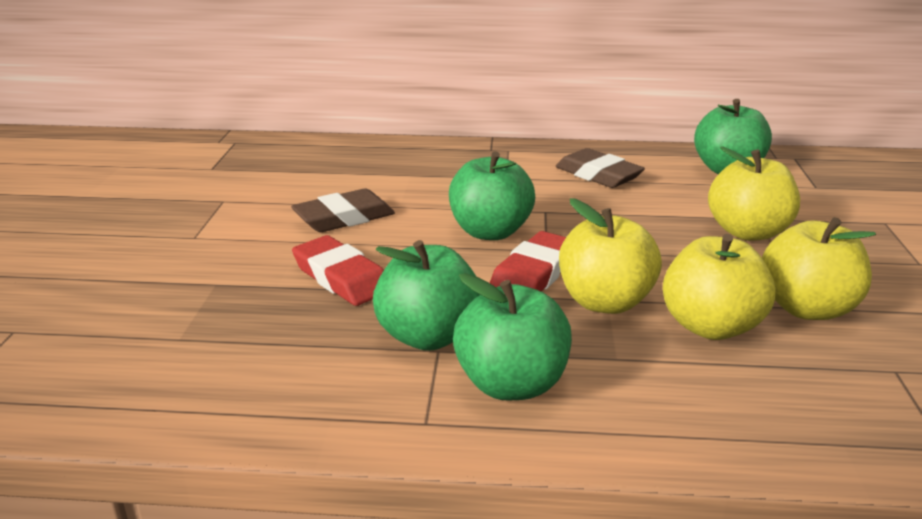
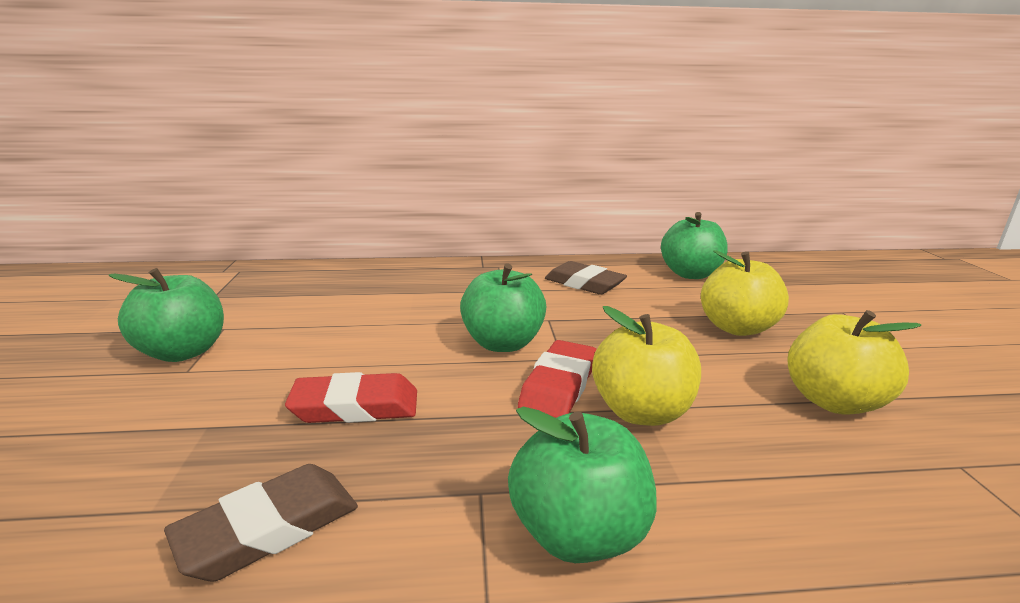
camera: 10 degrees left, 5 degrees down
brown eraser [291,189,395,232] -> brown eraser moved to [164,464,358,581]
red eraser [292,235,384,306] -> red eraser turned 45 degrees counterclockwise [285,372,417,423]
green apple [373,240,480,351] -> green apple moved to [108,268,224,362]
yellow apple [663,234,775,340] -> none

